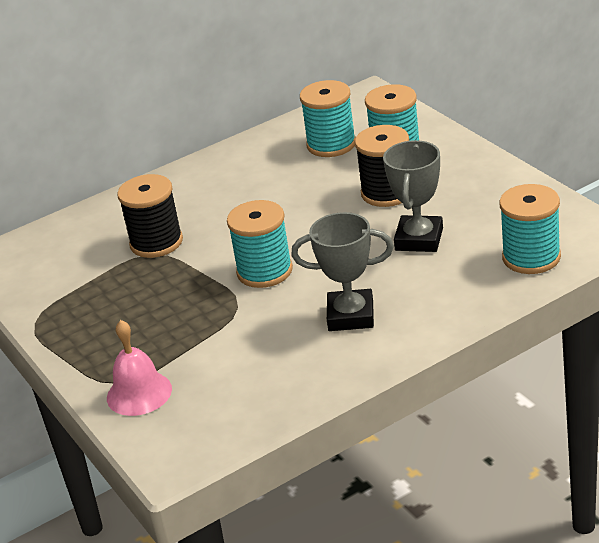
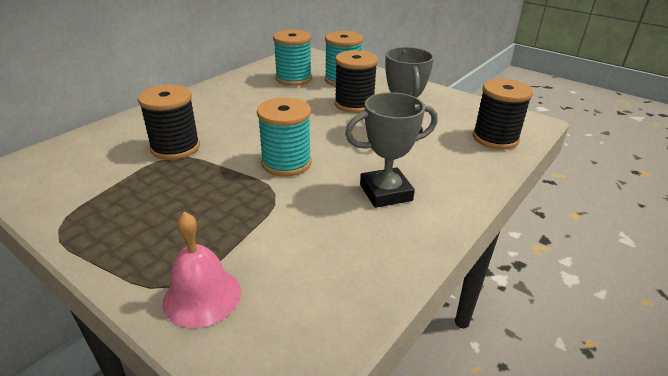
camera: 25 degrees left, 0 degrees up
turquoise spool [499,184,561,274] -> black spool [473,79,533,149]

